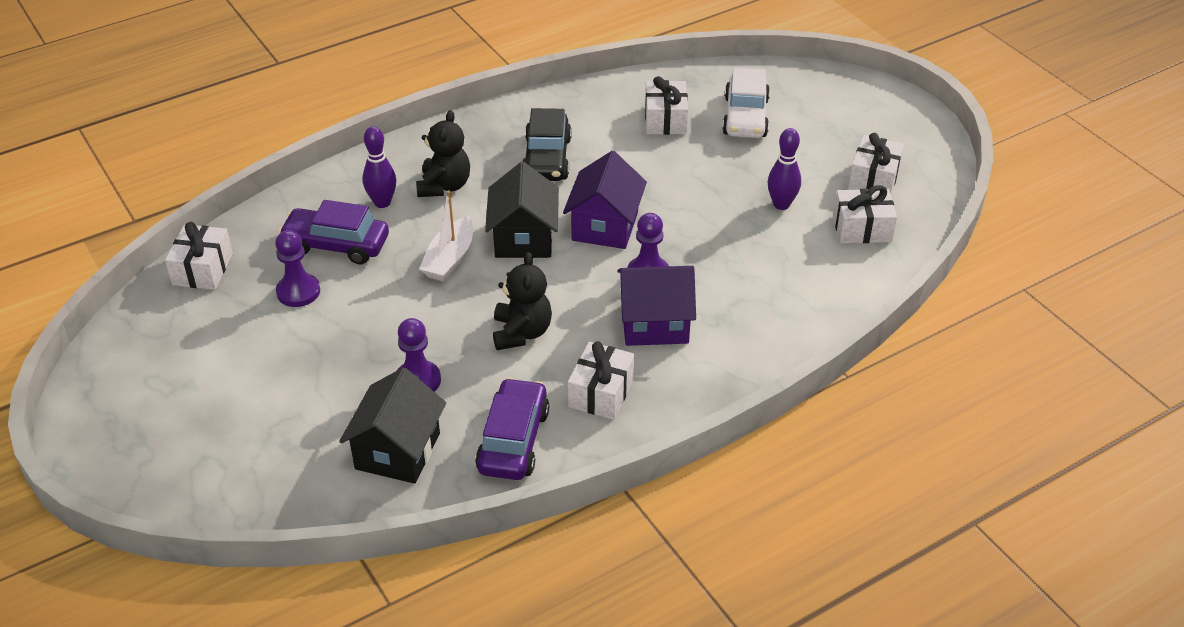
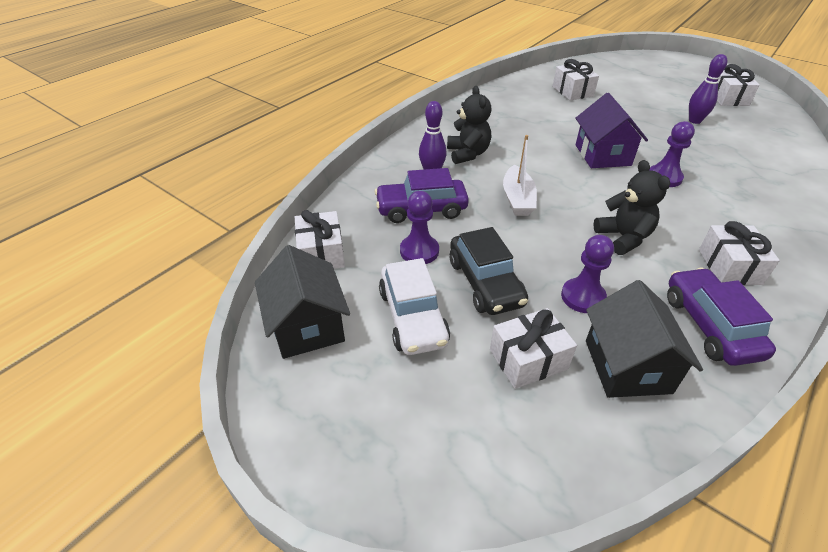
camera: 20 degrees left, 0 degrees up
black house [485,162,559,258] -> black house moved to [255,245,350,359]
black car [523,108,572,181] -> black car moved to [450,227,528,315]
purple house [617,266,696,346] -> none
white car [722,68,770,138] -> white car moved to [379,258,450,355]
white gift [833,185,897,243] -> white gift moved to [490,308,577,389]

